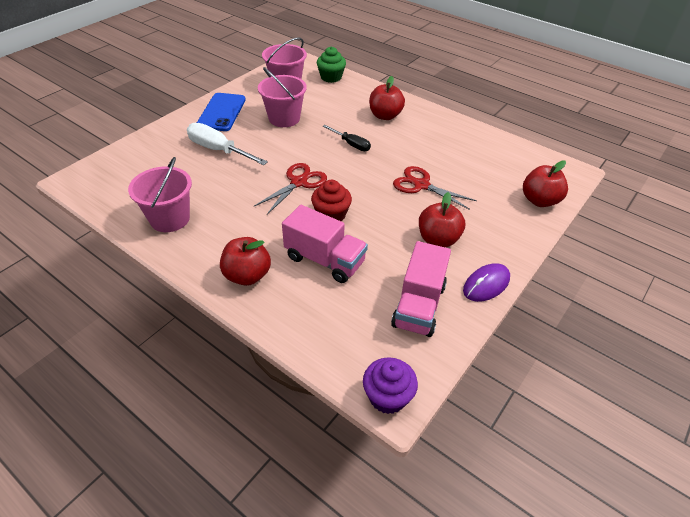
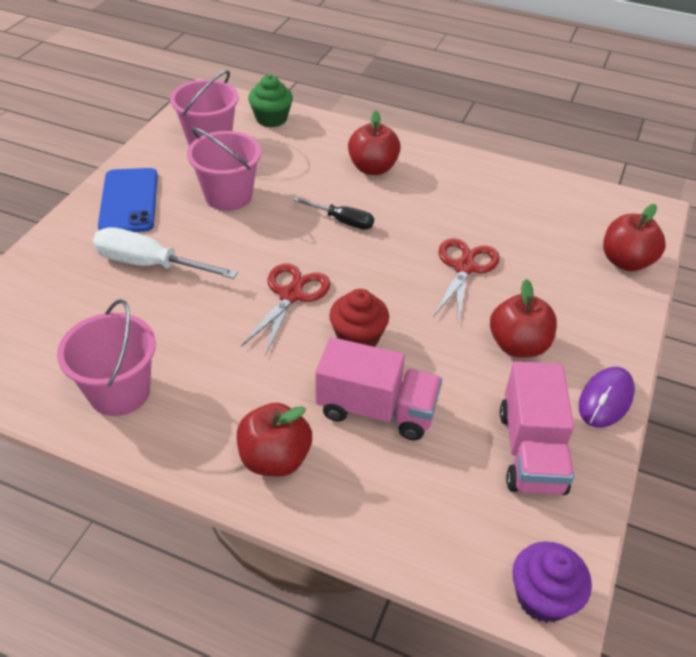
camera: 15 degrees left, 0 degrees up
red scissors [393,166,477,210] -> red scissors turned 90 degrees clockwise [433,238,500,323]

